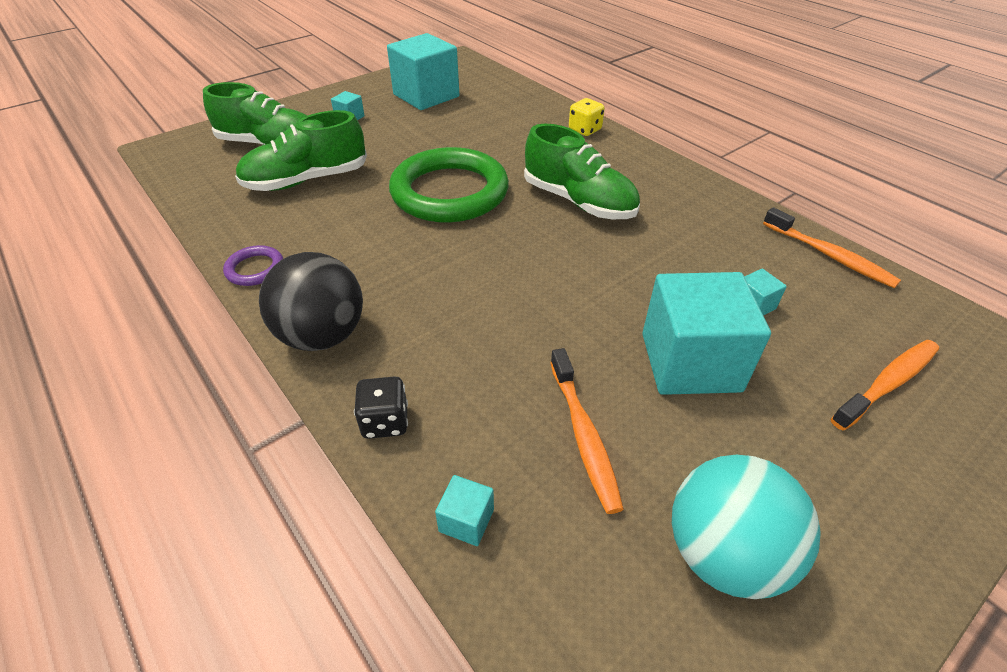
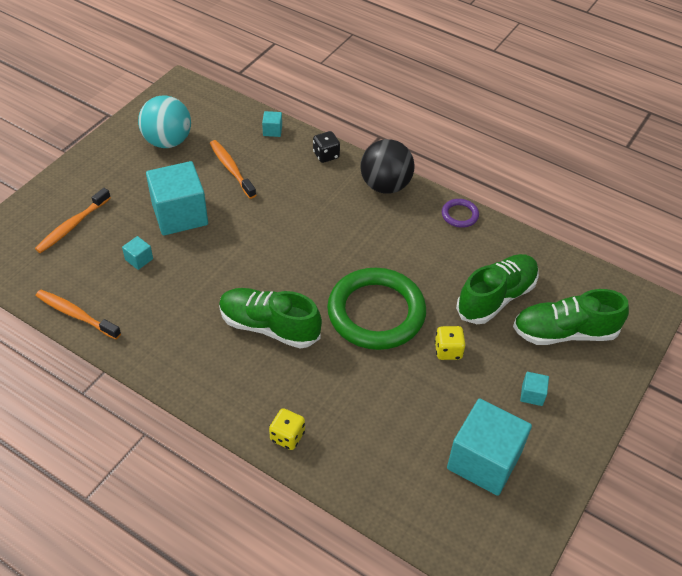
camera: 160 degrees right, 5 degrees up
none -> yellow dice [435,326,465,360]

